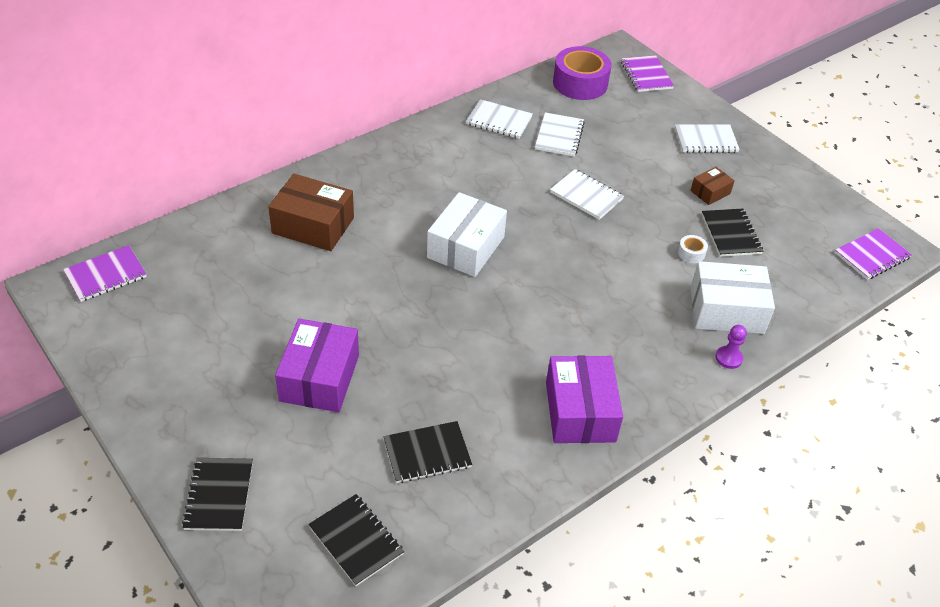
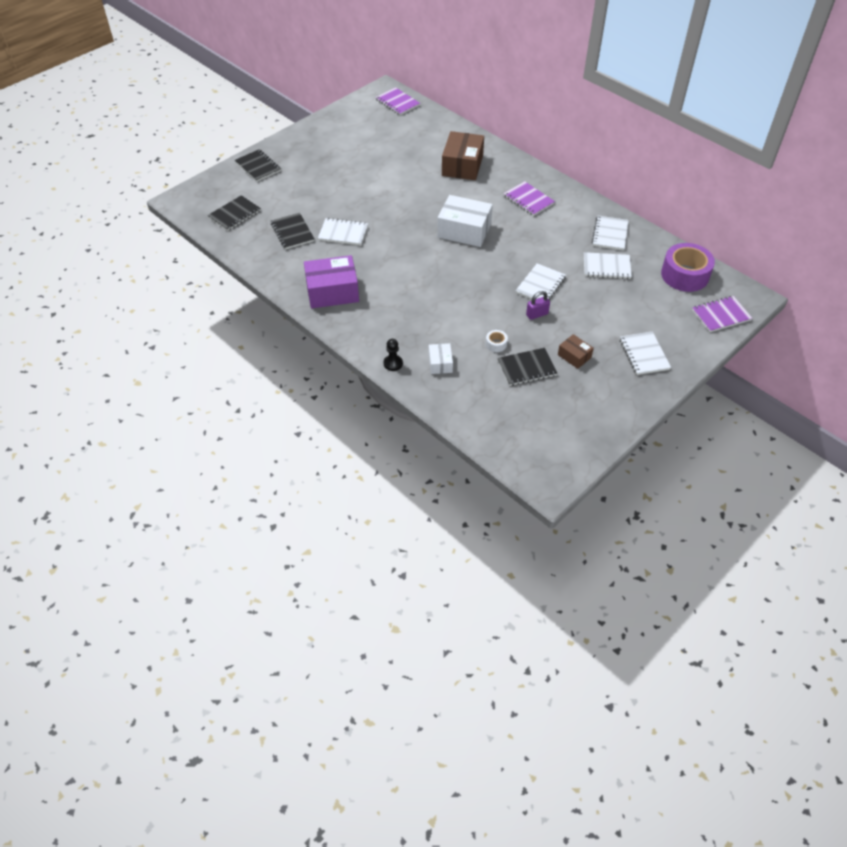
camera: 85 degrees right, 5 degrees up
black notebook [182,458,253,531] -> black notebook turned 60 degrees clockwise [235,150,281,182]
purple box [275,318,359,412] -> none
white box [690,261,775,334] -> white box [429,343,453,374], size x0.51
purple pawn [715,325,747,369] -> black pawn [383,339,403,371]
purple notebook [835,228,912,280] -> purple notebook moved to [504,181,555,216]
none -> white notebook [318,218,368,245]
none -> purple padlock [526,291,550,320]

